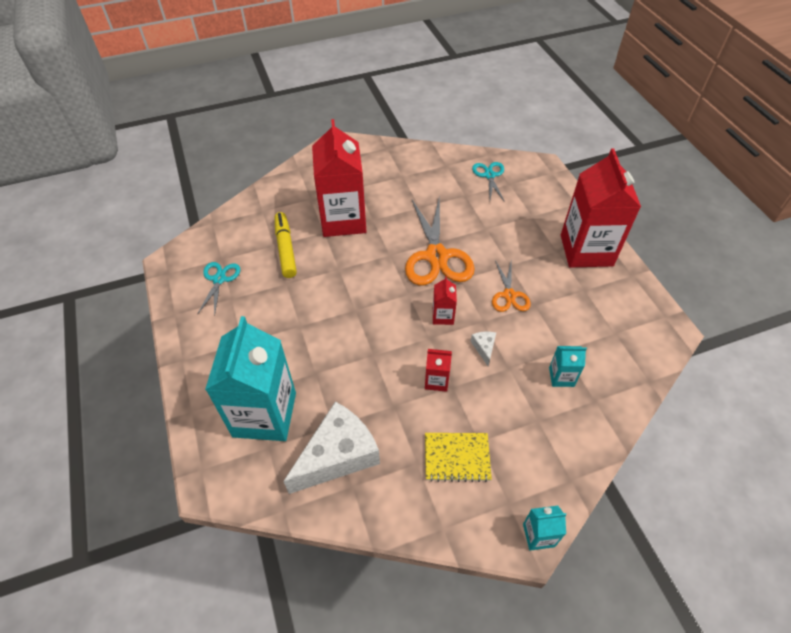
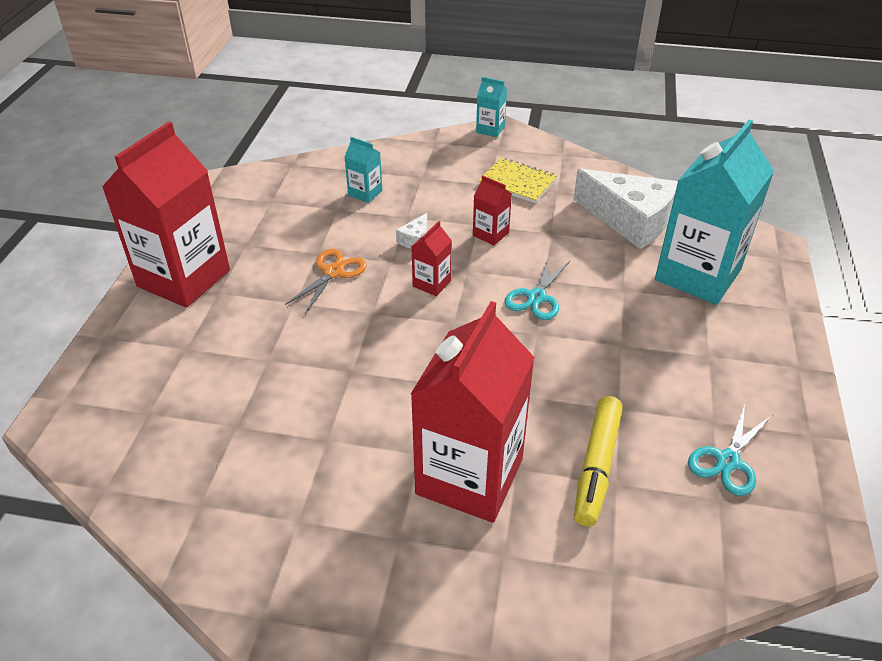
camera: 150 degrees left, 10 degrees down
white cheese [283,402,380,494] -> white cheese turned 135 degrees counterclockwise [574,168,678,249]
orange scissors [405,196,475,286] -> none
turquoise scissors [472,162,505,202] -> turquoise scissors moved to [504,255,571,320]

